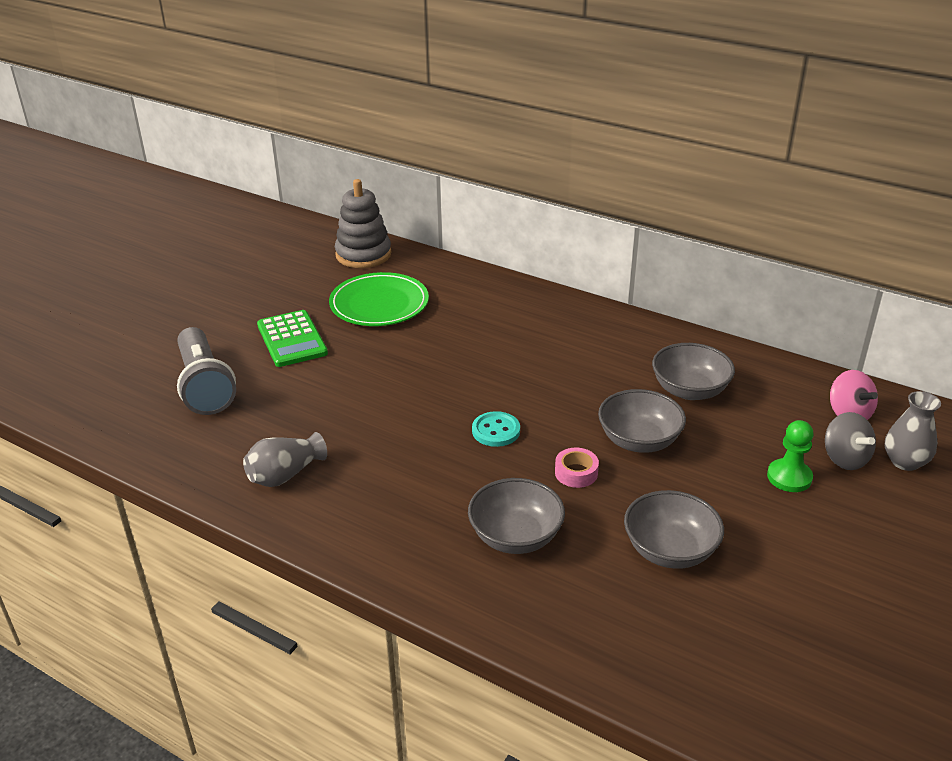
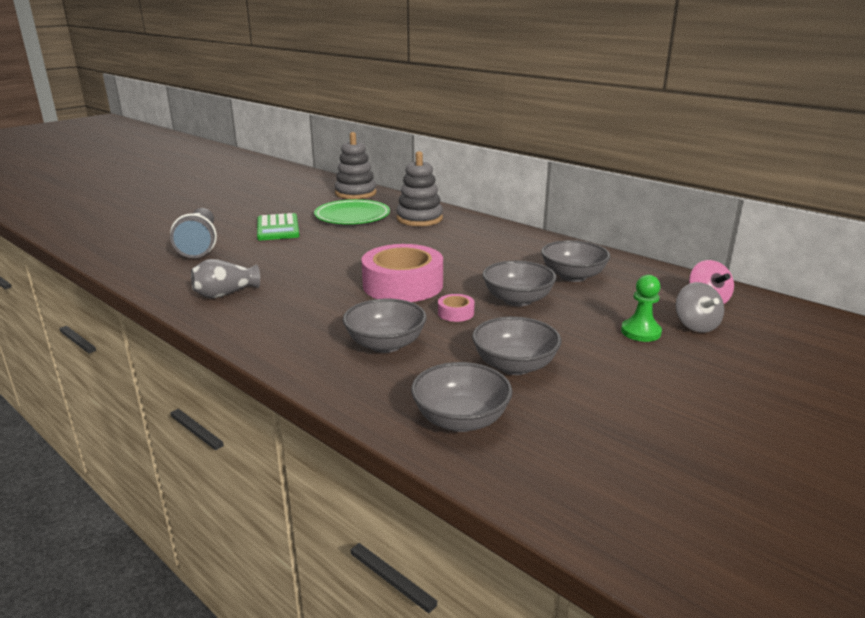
camera: 10 degrees right, 10 degrees down
turquoise button [472,411,520,447] -> pink tape [361,244,443,302]
grey vase [885,391,941,471] -> none
none -> grey stacking toy [396,151,443,226]
none -> grey bowl [411,362,513,432]

